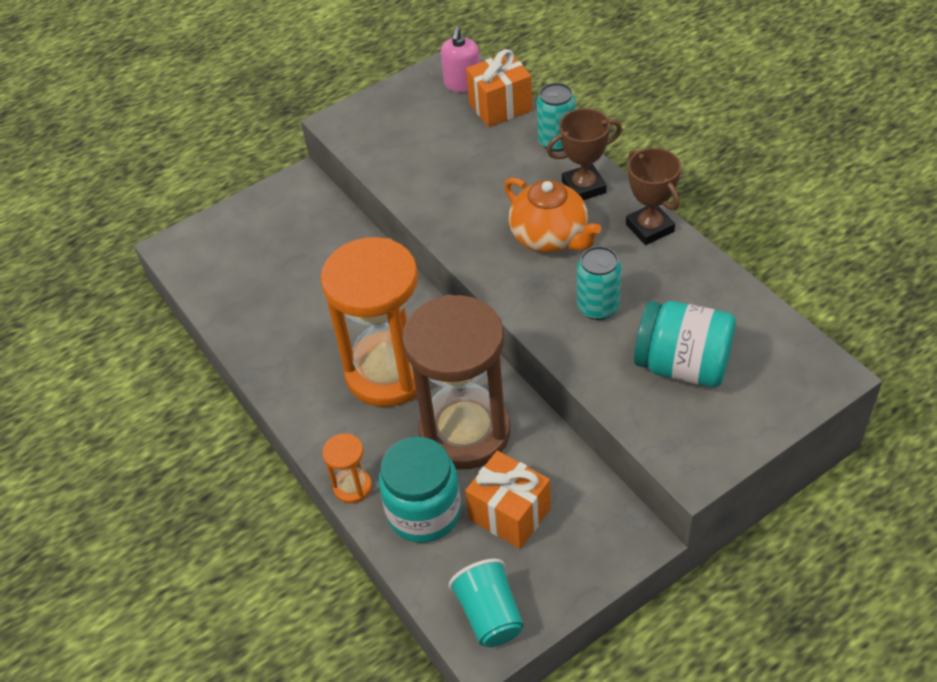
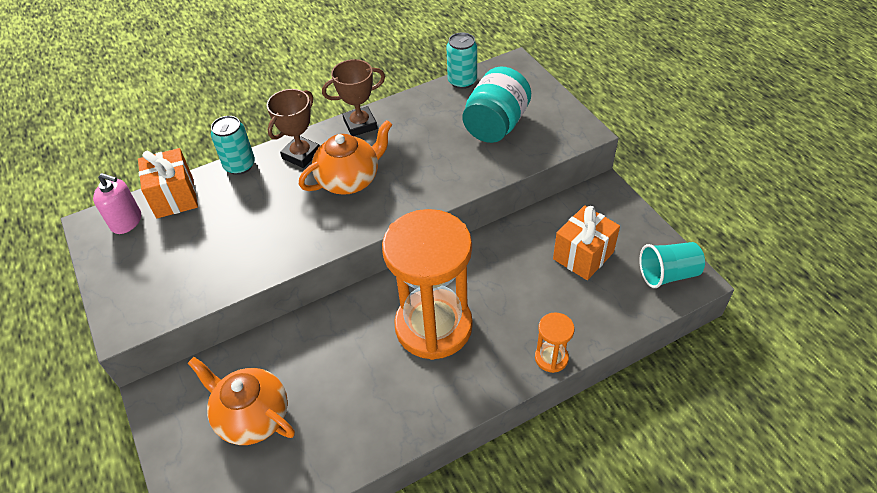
camera: 85 degrees left, 0 degrees up
turquoise jar [379,437,461,543] -> none
brown hourglass [402,294,510,469] -> none
brown trophy [546,108,622,200] -> brown trophy turned 45 degrees clockwise [267,89,320,168]
turquoise can [577,246,621,320] -> turquoise can moved to [446,32,477,89]
none -> orange teapot [188,357,295,445]

